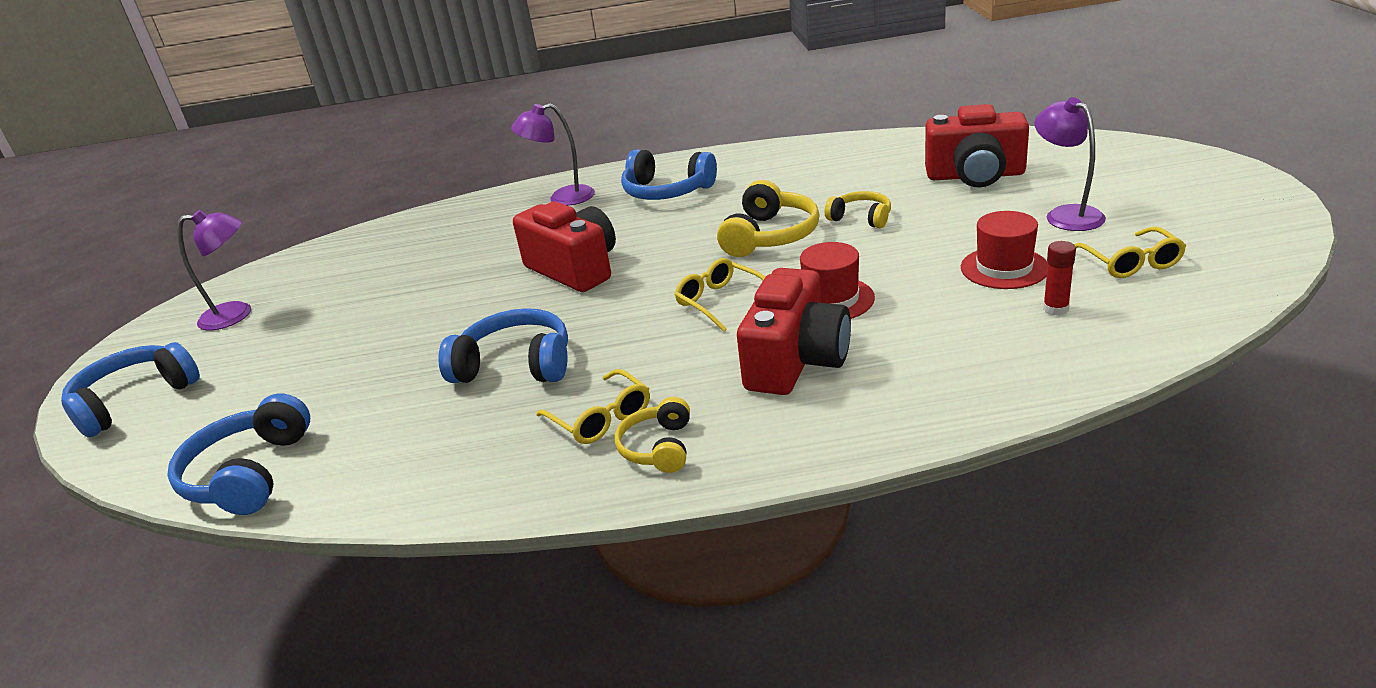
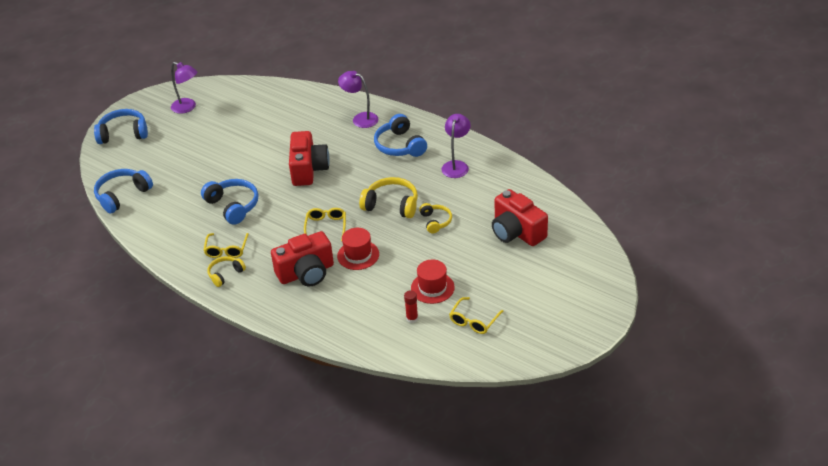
camera: 40 degrees right, 10 degrees up
yellow headphones [717,180,819,257] -> yellow headphones turned 135 degrees counterclockwise [359,177,418,218]
purple lamp [1034,97,1106,231] -> purple lamp moved to [441,114,471,178]

